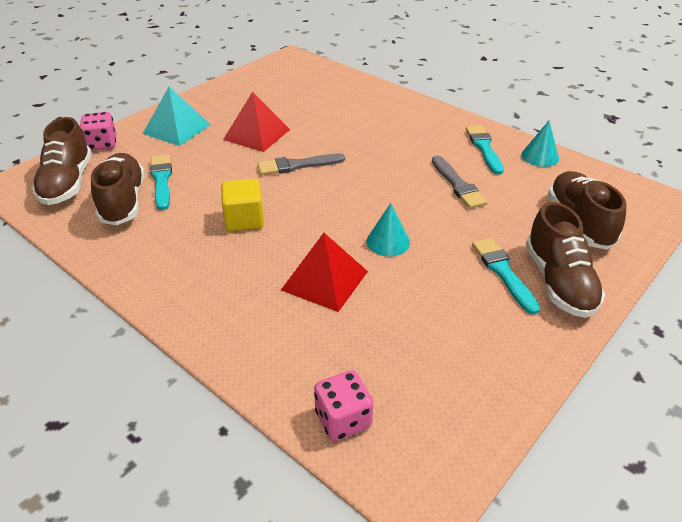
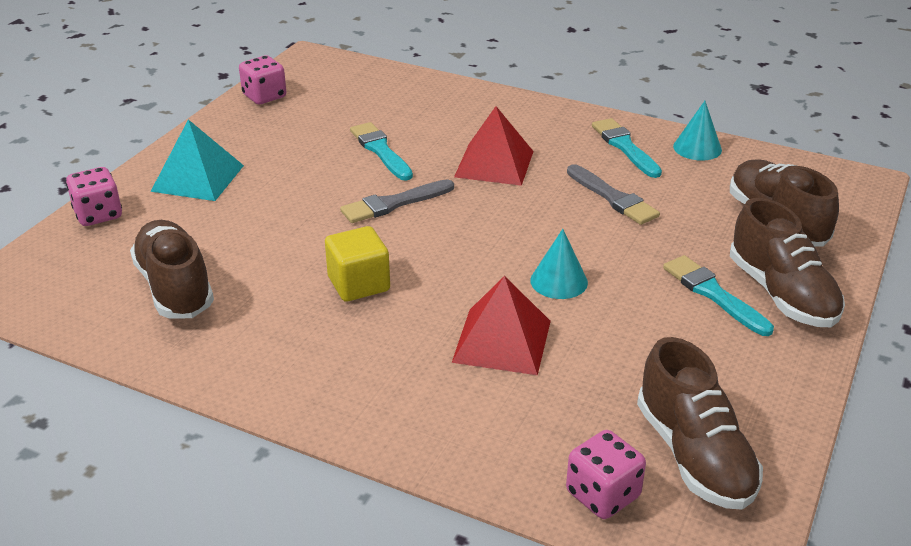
camera: 15 degrees left, 5 degrees down
brown shoe [32,117,92,205] -> brown shoe moved to [637,337,763,510]
turquoise brush [150,155,172,210] -> turquoise brush moved to [350,122,413,181]
red pyramid [223,92,290,152] -> red pyramid moved to [454,106,534,186]
none -> pink dice [239,56,286,104]

